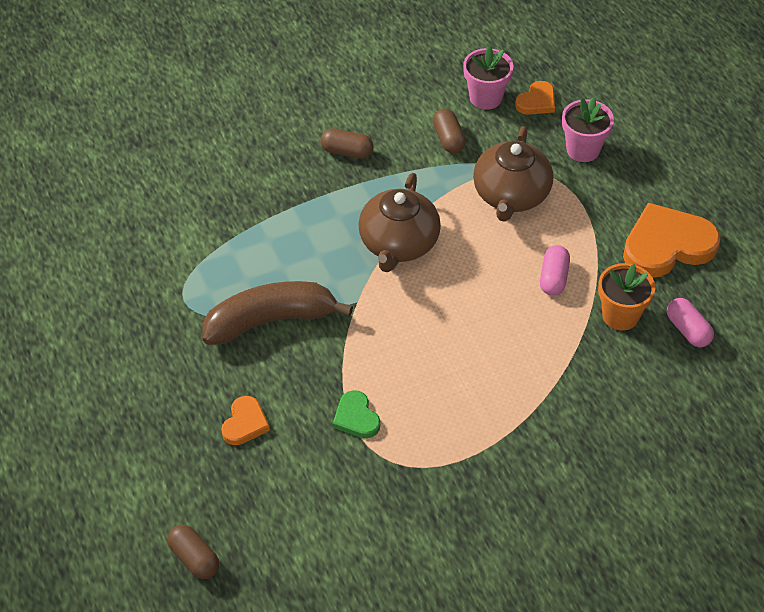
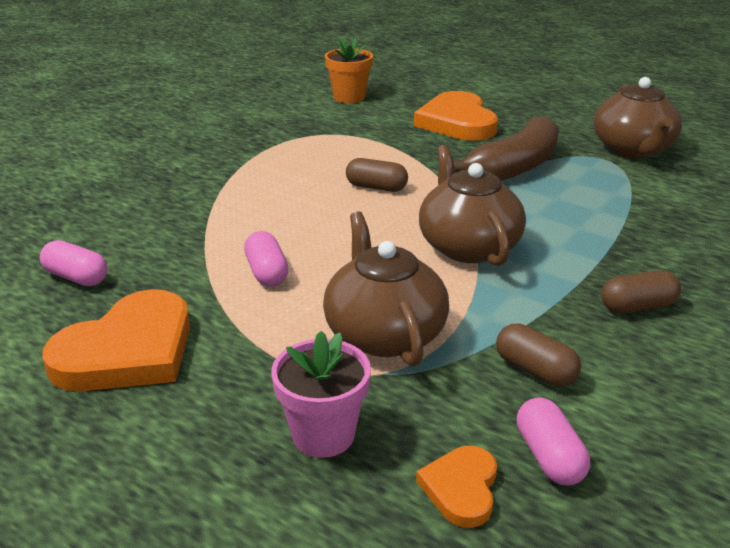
camera: 150 degrees right, 20 degrees down
brown capsule [167,525,219,579] -> brown capsule moved to [346,158,408,192]
orange heart [221,396,270,445] -> orange heart [414,91,498,141], size x1.97
green heart [333,390,380,438] -> none
pink flower pot [463,45,513,110] -> pink capsule [517,397,590,485]
orange flower pot [598,263,655,330] -> orange flower pot moved to [325,37,373,103]
none -> brown teapot [594,77,682,158]

